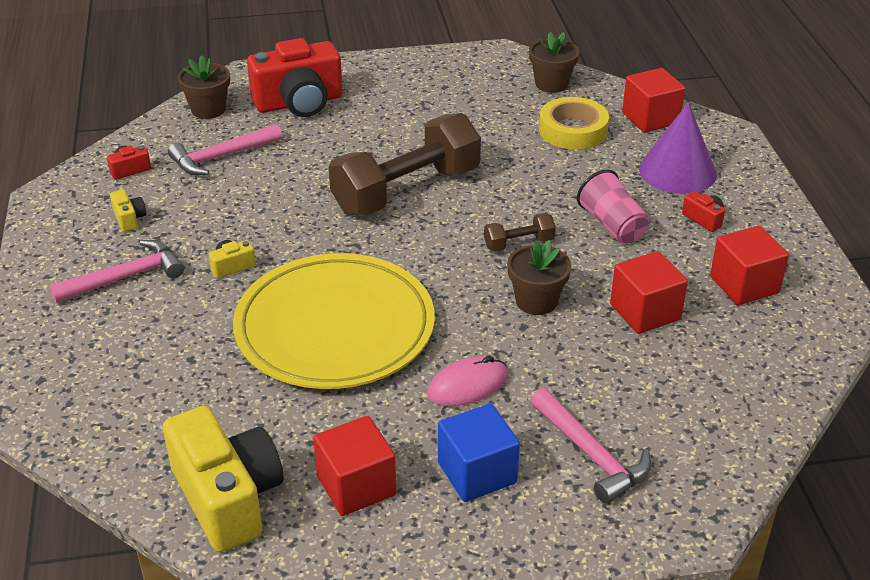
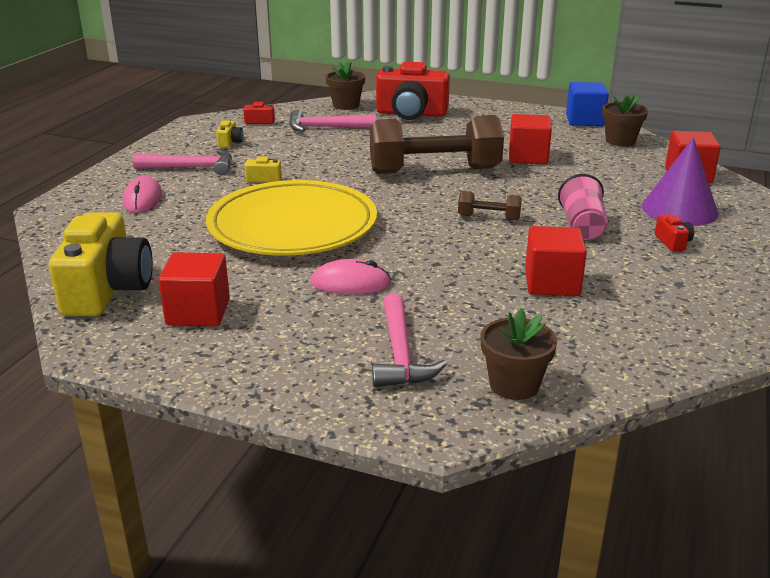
camera: 30 degrees right, 10 degrees down
blue cube [438,403,520,502] -> blue cube moved to [566,82,609,126]
brown flower pot [507,240,571,315] -> brown flower pot moved to [480,308,557,400]
yellow tape [539,97,609,150] -> none
red cube [710,226,789,305] -> red cube moved to [509,114,552,164]
none -> pink mouse [123,176,162,213]

